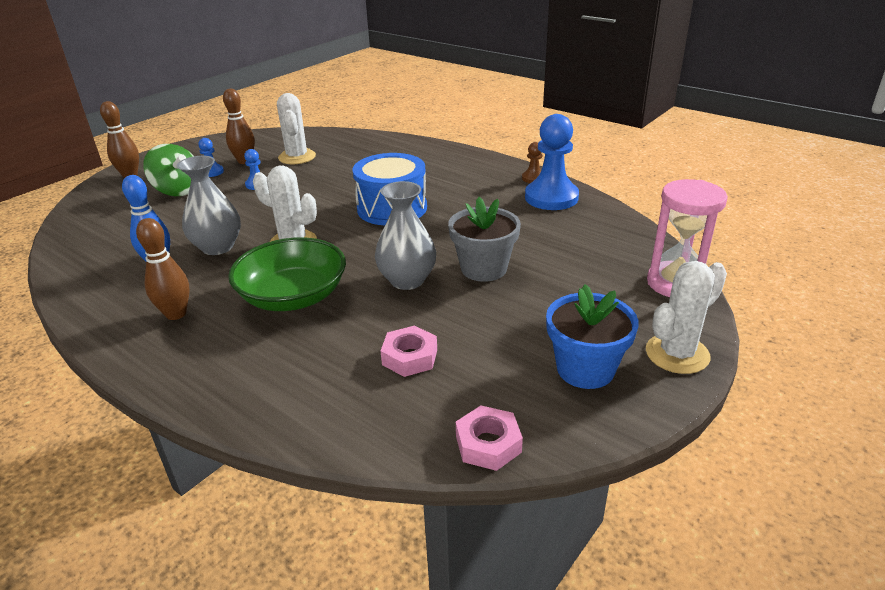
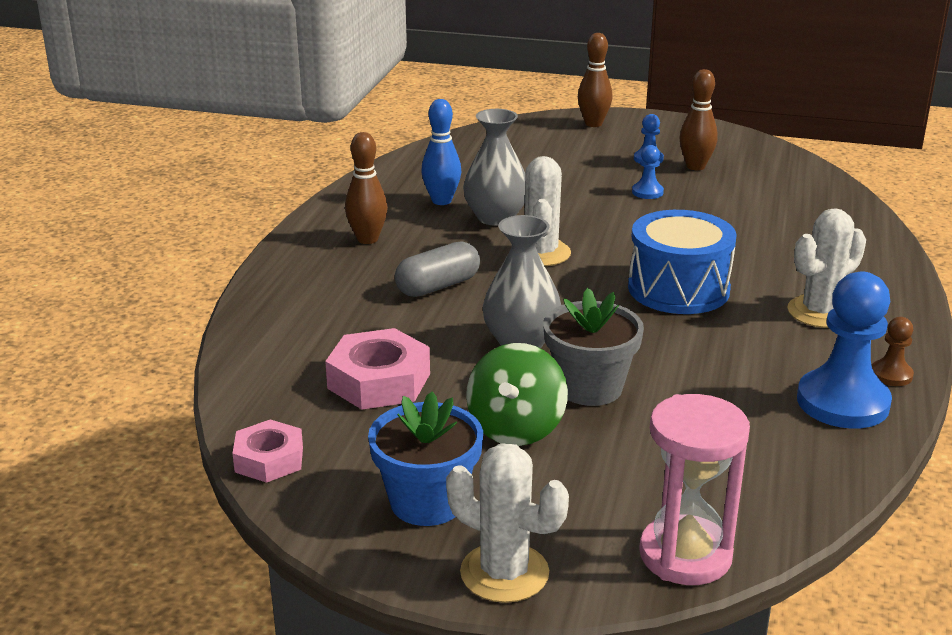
camera: 65 degrees right, 5 degrees down
green spinning top [143,144,193,196] -> green spinning top moved to [466,343,568,446]
green bowl [228,237,346,311] -> grey capsule [395,241,480,297]
white cactus [277,93,316,164] -> white cactus moved to [787,208,866,328]
pink nut [381,325,437,377] -> pink nut [325,328,430,410], size x1.53

